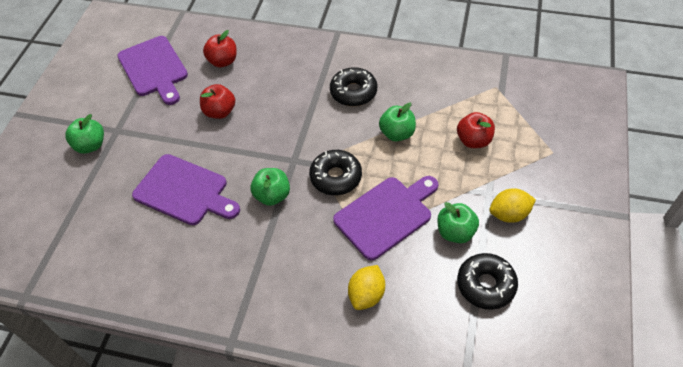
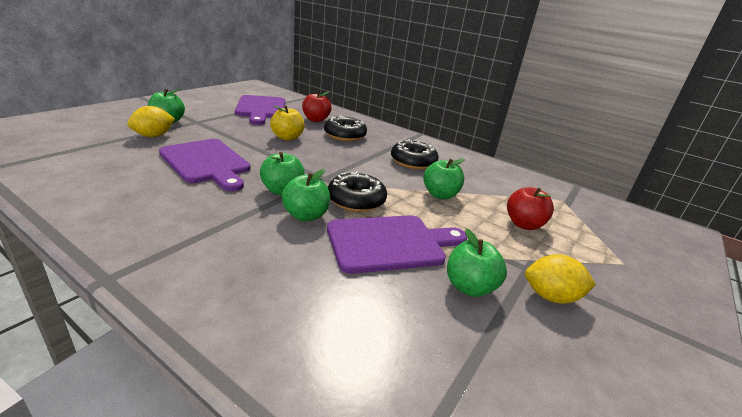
camera: 15 degrees right, 25 degrees down
red apple [200,84,235,119] -> yellow apple [270,106,305,140]
yellow lemon [348,265,385,310] -> yellow lemon moved to [127,106,175,137]
black donut [457,253,518,310] -> black donut moved to [324,116,367,141]
none -> green apple [282,169,330,221]

